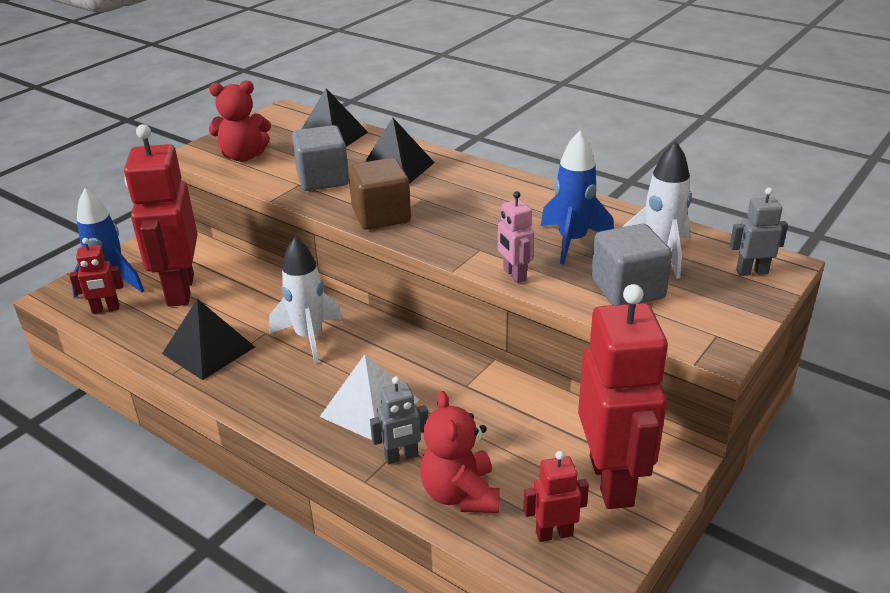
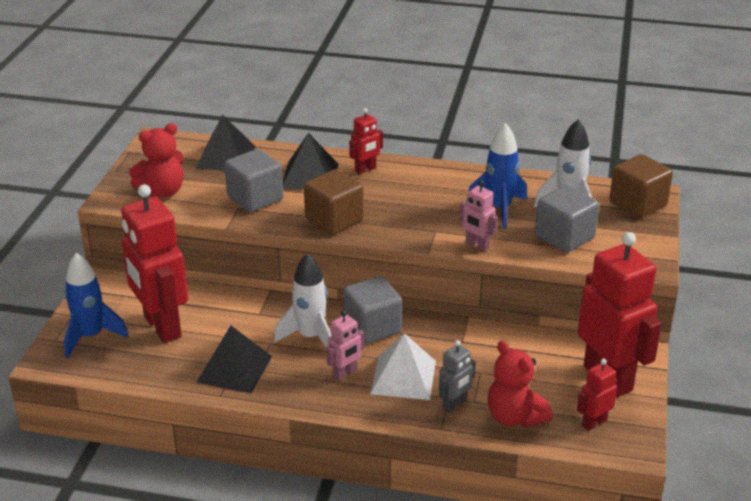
camera: 25 degrees left, 0 degrees up
red robot [69,238,124,314] -> red robot moved to [349,108,383,175]
grey robot [730,188,788,276] -> brown cube [609,154,673,218]
none -> pink robot [327,310,364,381]
none -> grey cube [343,276,402,344]

